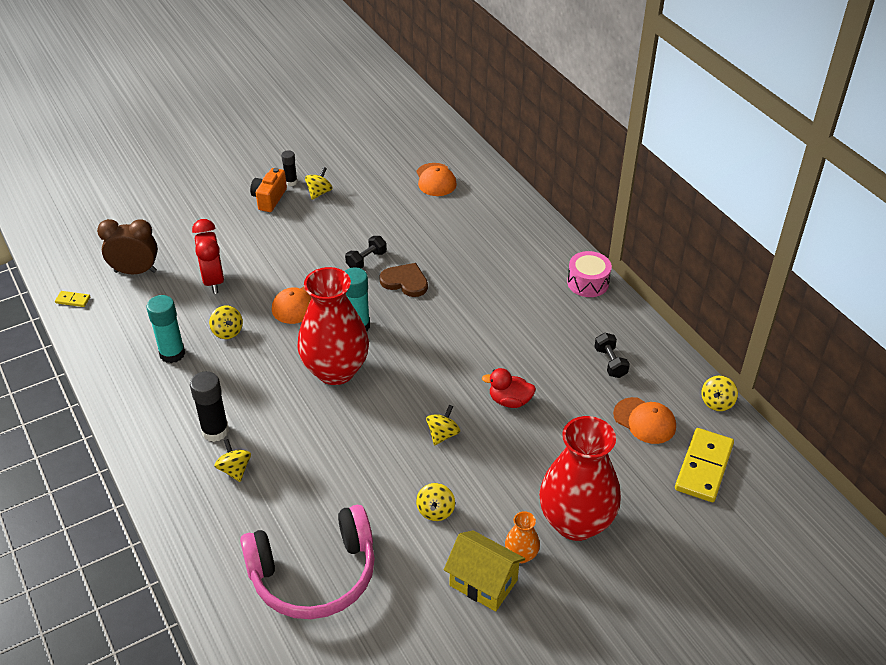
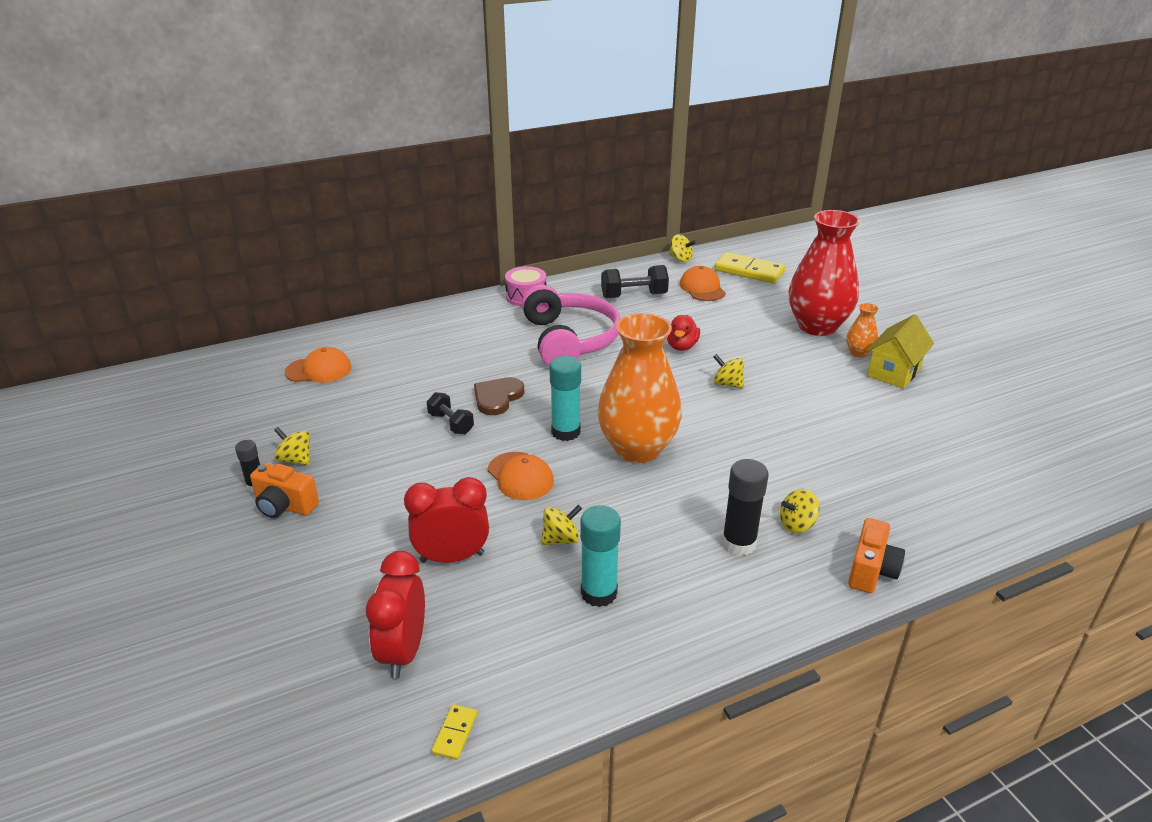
camera: 85 degrees left, 10 degrees down
brown clock [97,219,158,274] -> red clock [366,551,425,679]
pink headphones [240,505,375,619] -> pink headphones moved to [522,285,621,366]
red vase [297,267,369,385] -> orange vase [597,313,682,463]
yellow spinning top [416,483,455,521] -> none
black dumbbell [594,333,630,378] -> black dumbbell [601,265,669,299], size x1.51
orange cap [613,397,676,444] -> orange cap turned 60 degrees counterclockwise [680,266,726,301]
none -> orange camera [848,518,905,593]

